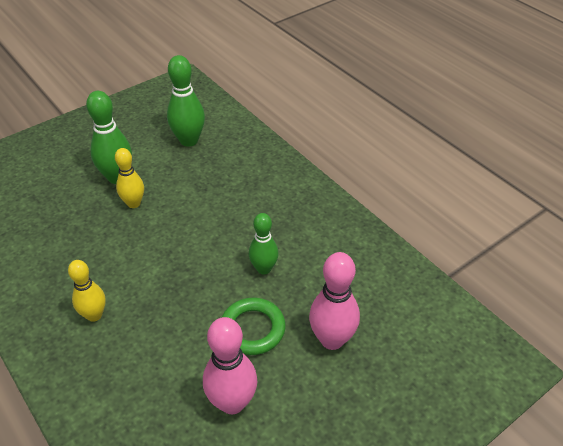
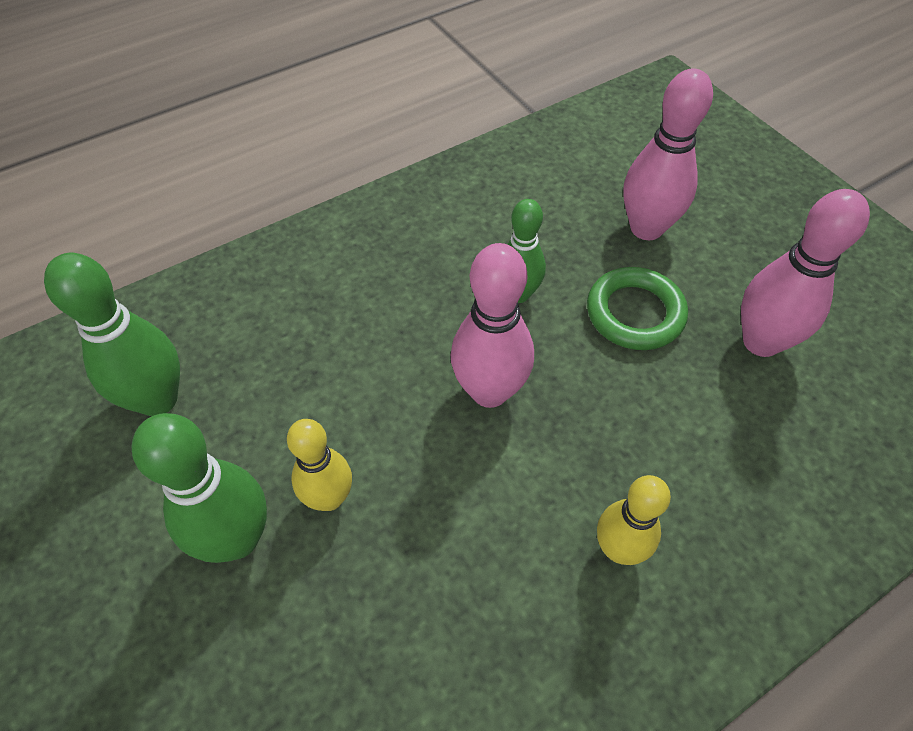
camera: 85 degrees left, 10 degrees up
none -> pink bowling pin [451,243,534,408]

